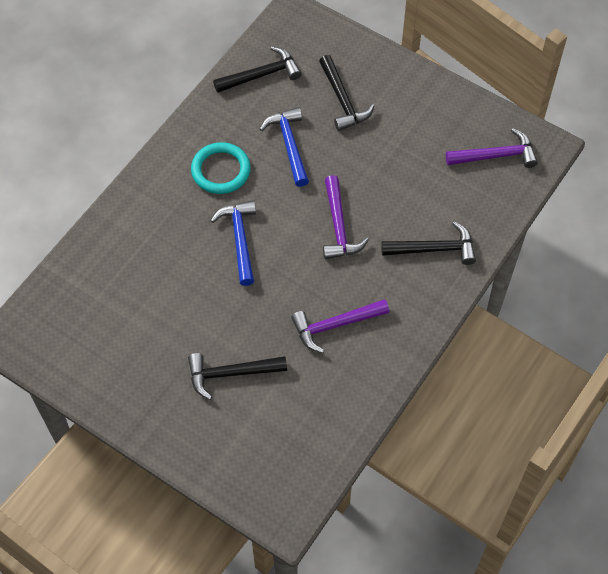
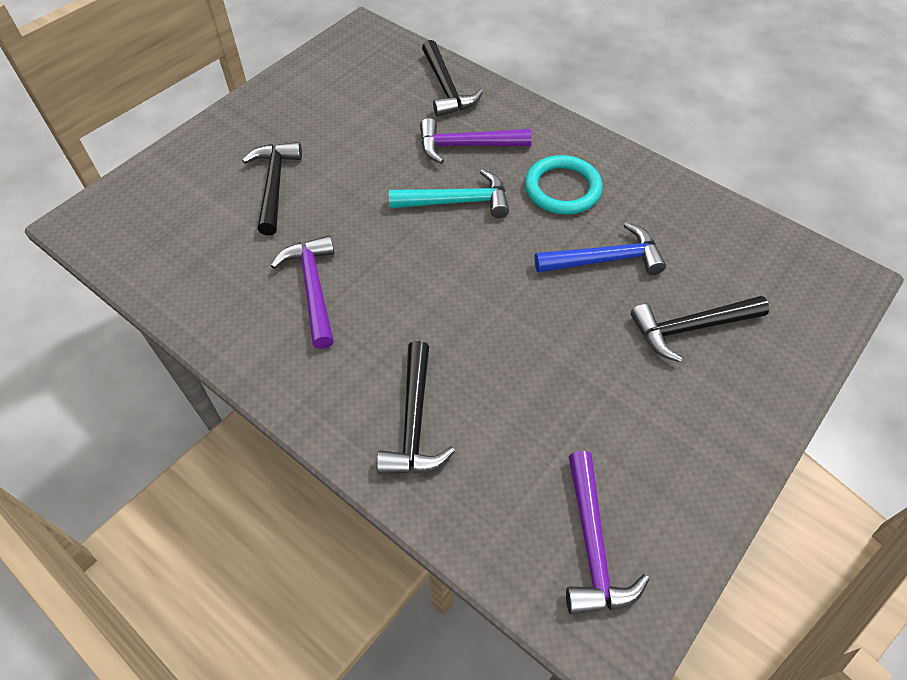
camera: 95 degrees right, 5 degrees down
blue hammer [210,200,256,286] -> turquoise hammer [389,169,509,218]
black hammer [213,46,302,93] -> black hammer moved to [422,40,483,117]
purple hammer [323,175,369,259] -> purple hammer moved to [420,118,532,164]

